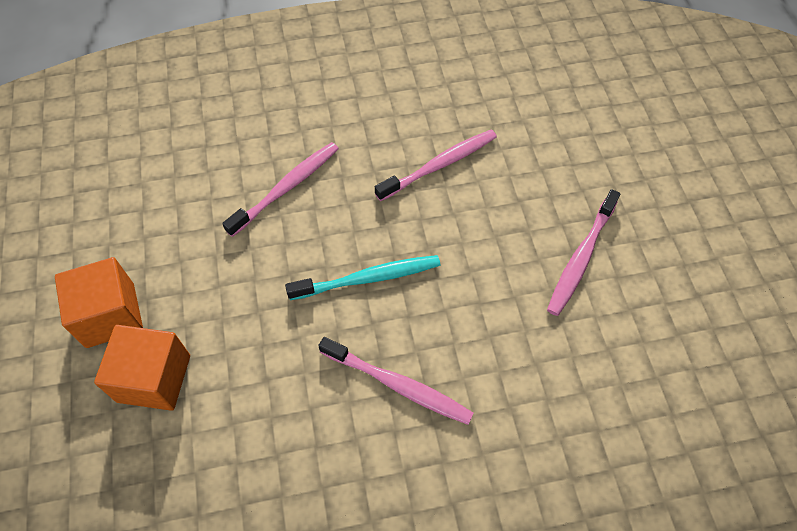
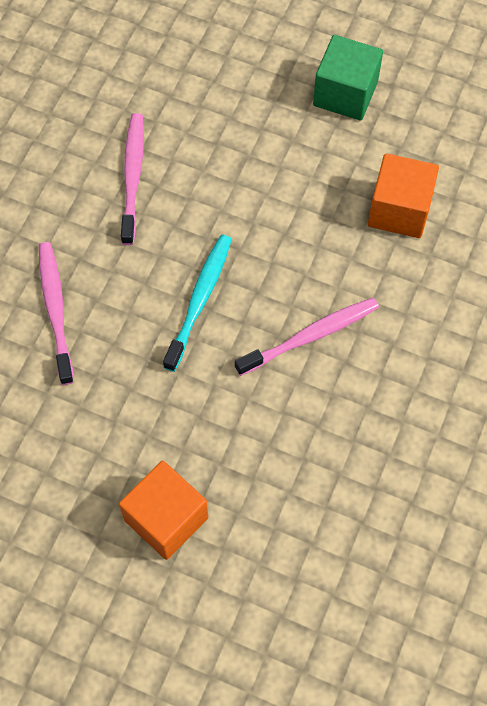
camera: 55 degrees left, 5 degrees up
orange cube [55,257,143,348] -> orange cube moved to [368,153,439,238]
pink toothbrush [547,189,620,316] -> none
none -> green cube [313,35,383,121]

